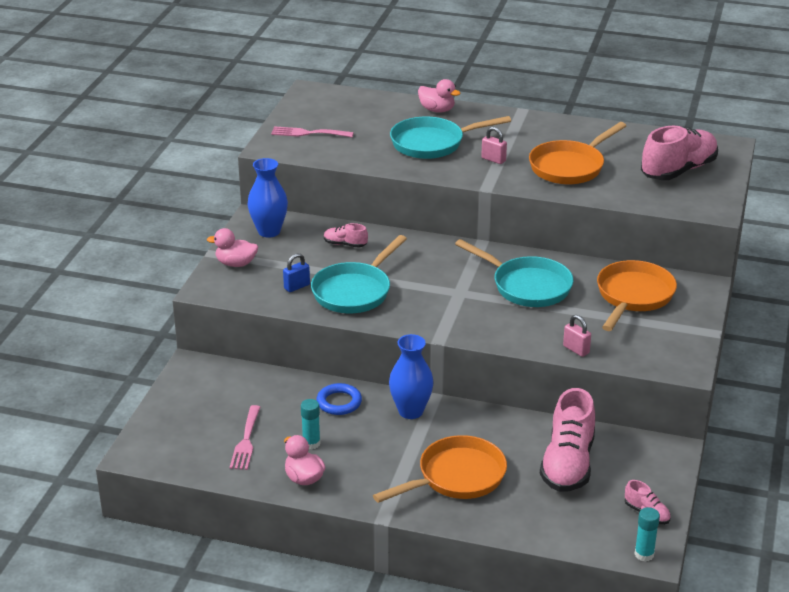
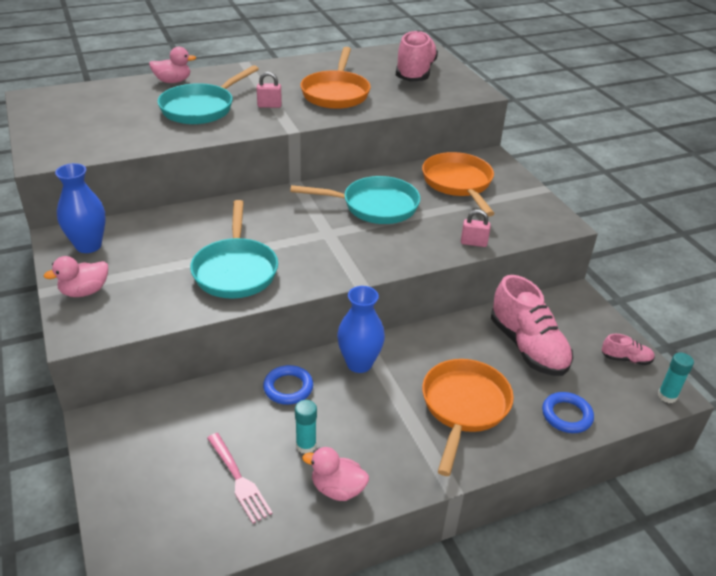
camera: 40 degrees left, 5 degrees up
pink fork [271,126,354,137] -> none
blue padlock [283,253,310,292] -> none
pink shoe [324,223,368,248] -> none
none -> blue ring [542,392,594,433]

